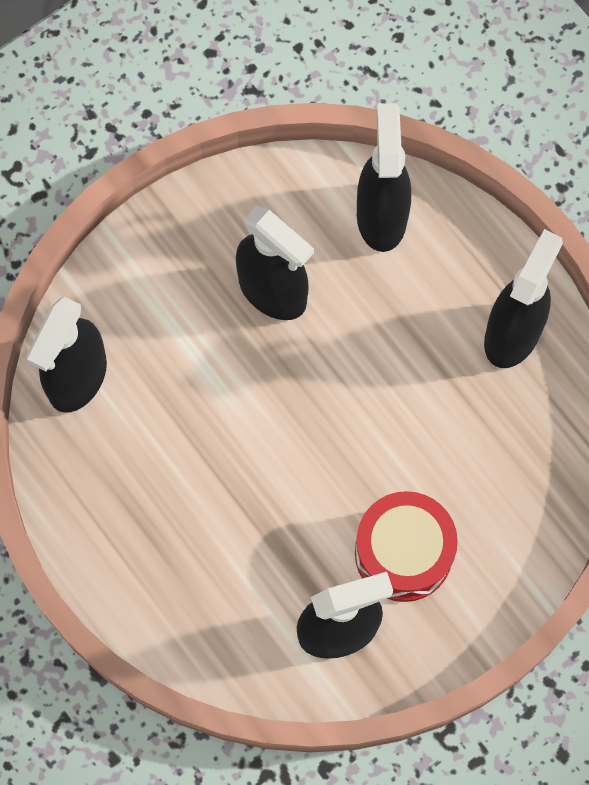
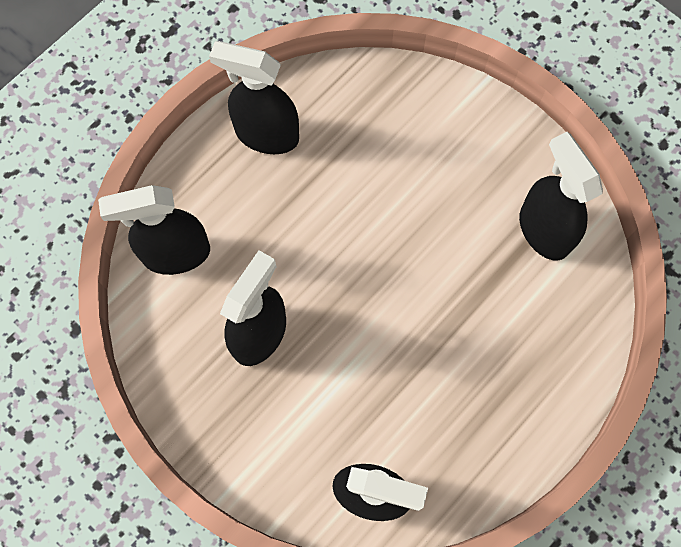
camera: 100 degrees left, 0 degrees up
red drum [355,491,458,602] -> none

